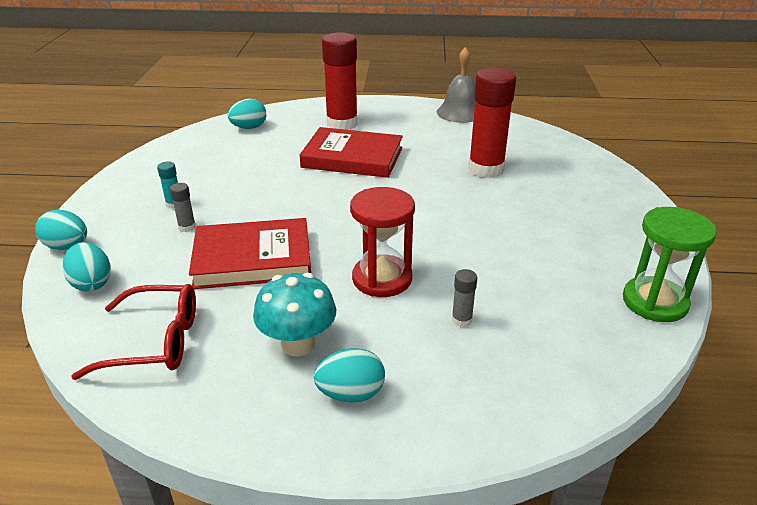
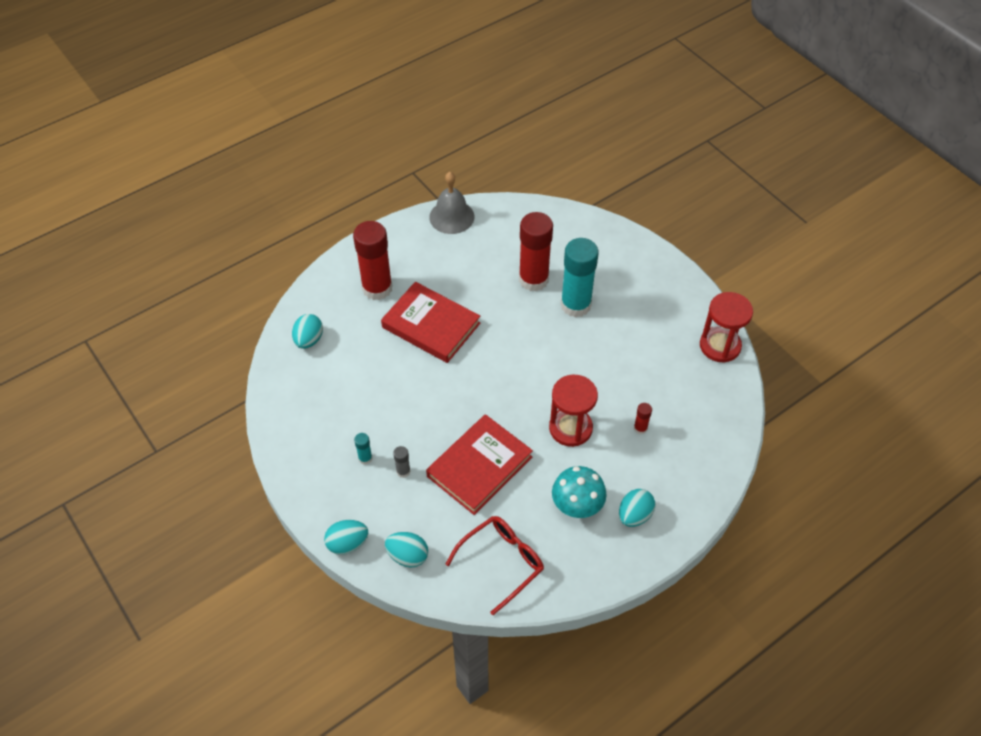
camera: 40 degrees left, 20 degrees up
red book [300,127,403,178] -> red book turned 60 degrees clockwise [381,282,480,363]
grey glue stick [452,269,477,327] -> red glue stick [634,403,652,435]
green hourglass [623,207,717,322] -> red hourglass [700,292,753,363]
none -> turquoise glue stick [560,238,598,317]

